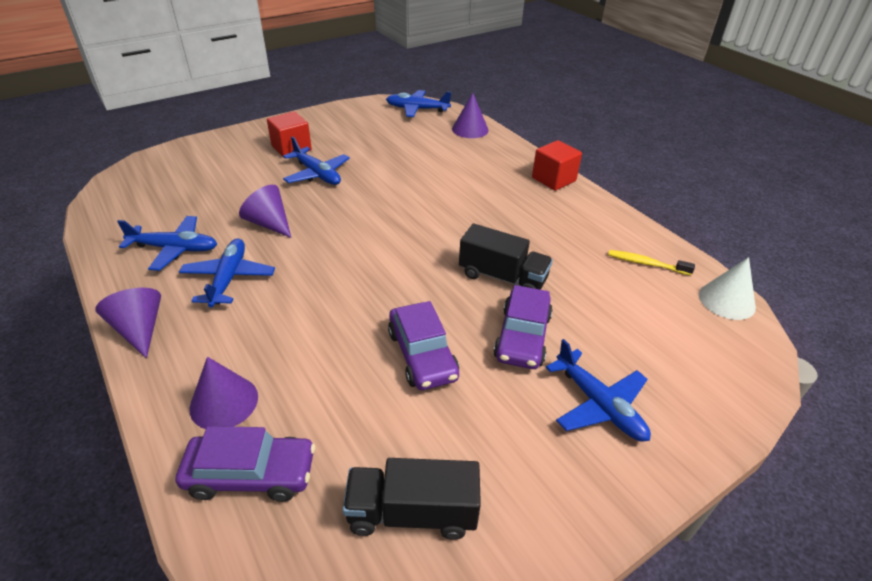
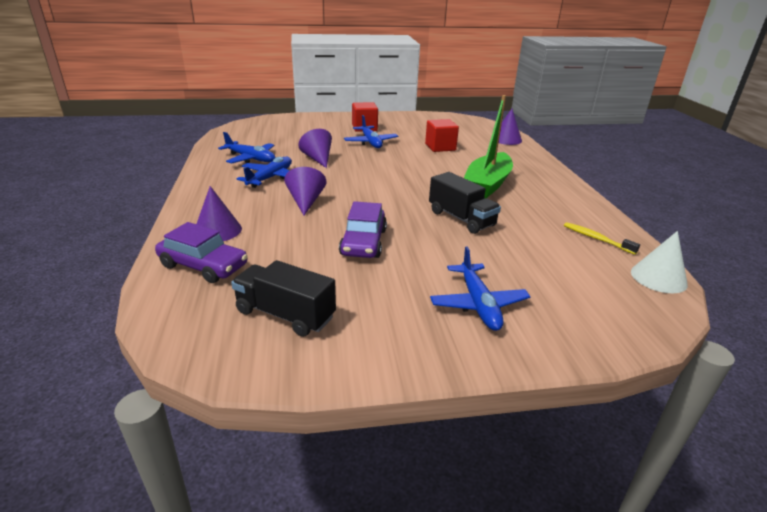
camera: 25 degrees right, 10 degrees down
purple cone [95,288,161,358] -> purple cone moved to [284,167,327,215]
blue plane [386,90,451,117] -> none
purple car [493,285,553,369] -> none
red cube [532,140,582,191] -> red cube moved to [425,119,459,152]
none -> green boat [464,95,513,198]

